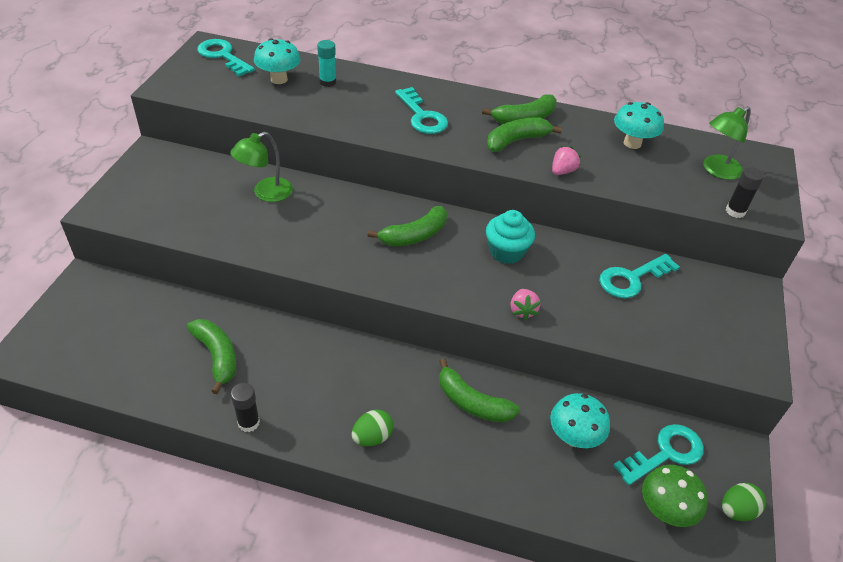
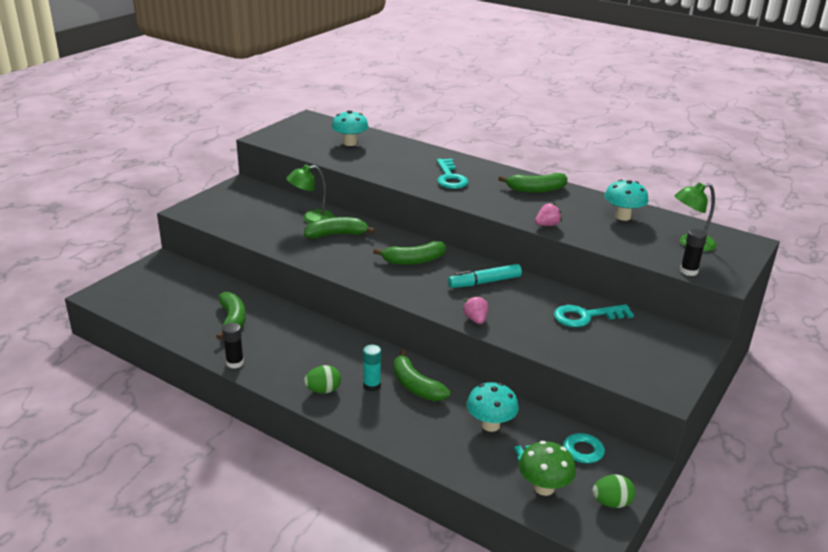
camera: 20 degrees right, 15 degrees down
turquoise key [197,39,255,77] -> none
turquoise glue stick [317,40,336,87] -> turquoise glue stick moved to [363,345,382,391]
turquoise cupcake [486,210,535,264] -> turquoise marker [448,264,522,288]
green banana [487,117,562,152] -> green banana moved to [304,217,375,239]
pink strawberry [510,289,541,321] -> pink strawberry turned 150 degrees clockwise [463,295,488,324]

